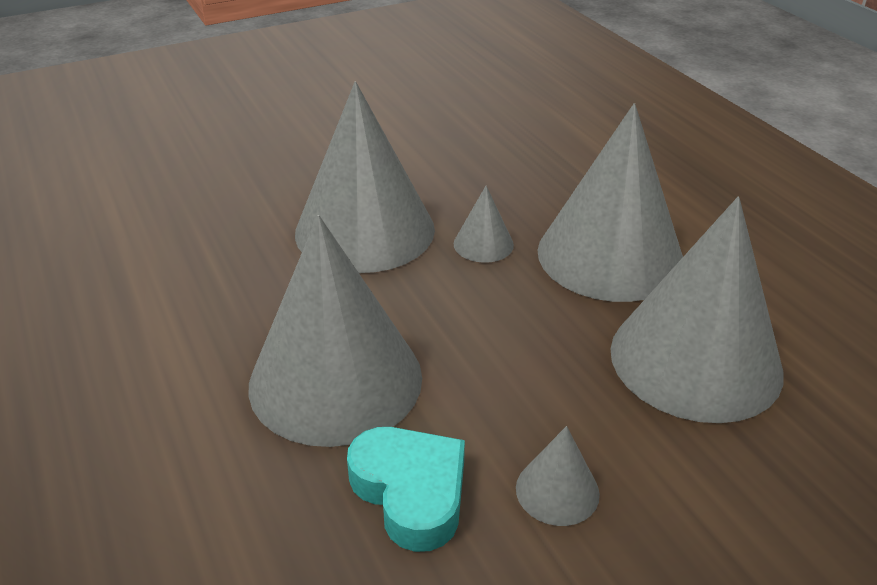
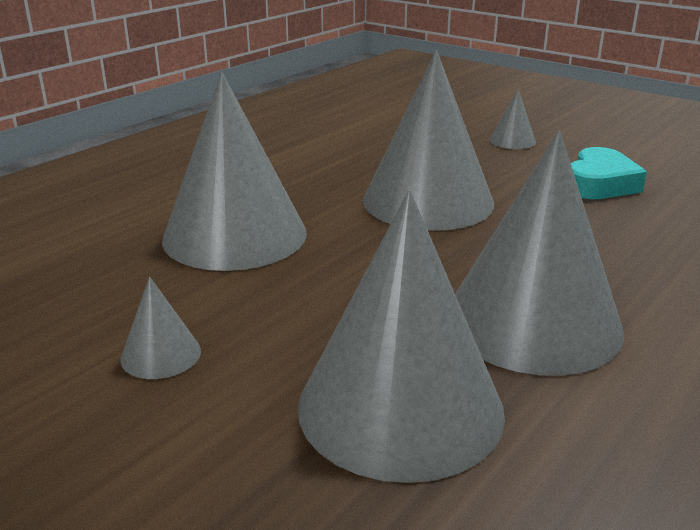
camera: 65 degrees right, 10 degrees down
turquoise heart [347,427,465,552] -> turquoise heart moved to [571,147,647,199]
grey cone [454,186,514,263] -> grey cone moved to [489,89,536,149]

